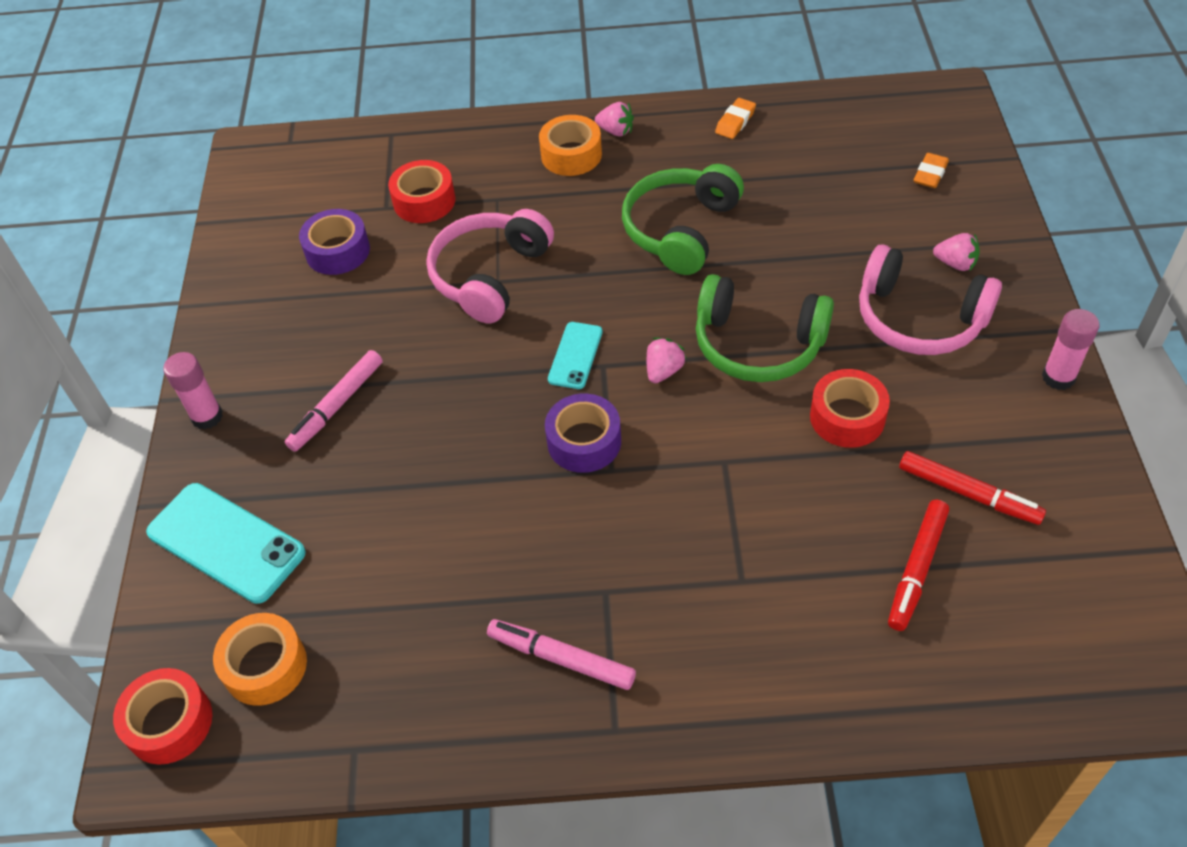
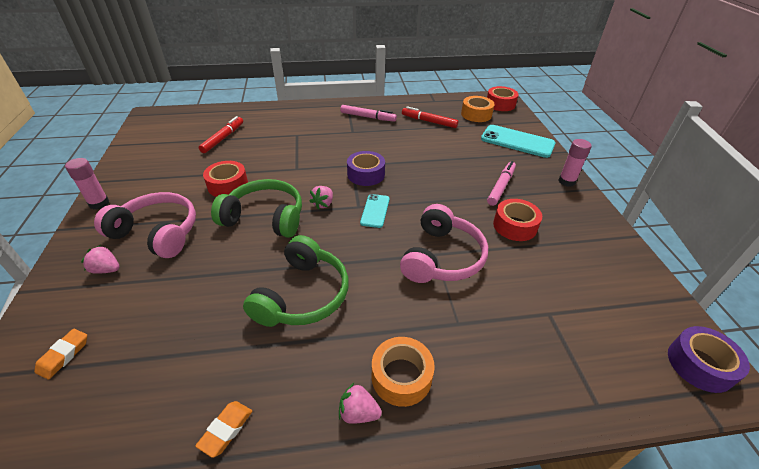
camera: 170 degrees right, 10 degrees down
purple tape [299,209,370,275] -> purple tape moved to [668,326,750,393]
red tape [388,160,456,223] -> red tape moved to [493,199,542,241]
red marker [899,451,1046,525] -> red marker moved to [402,106,458,128]

